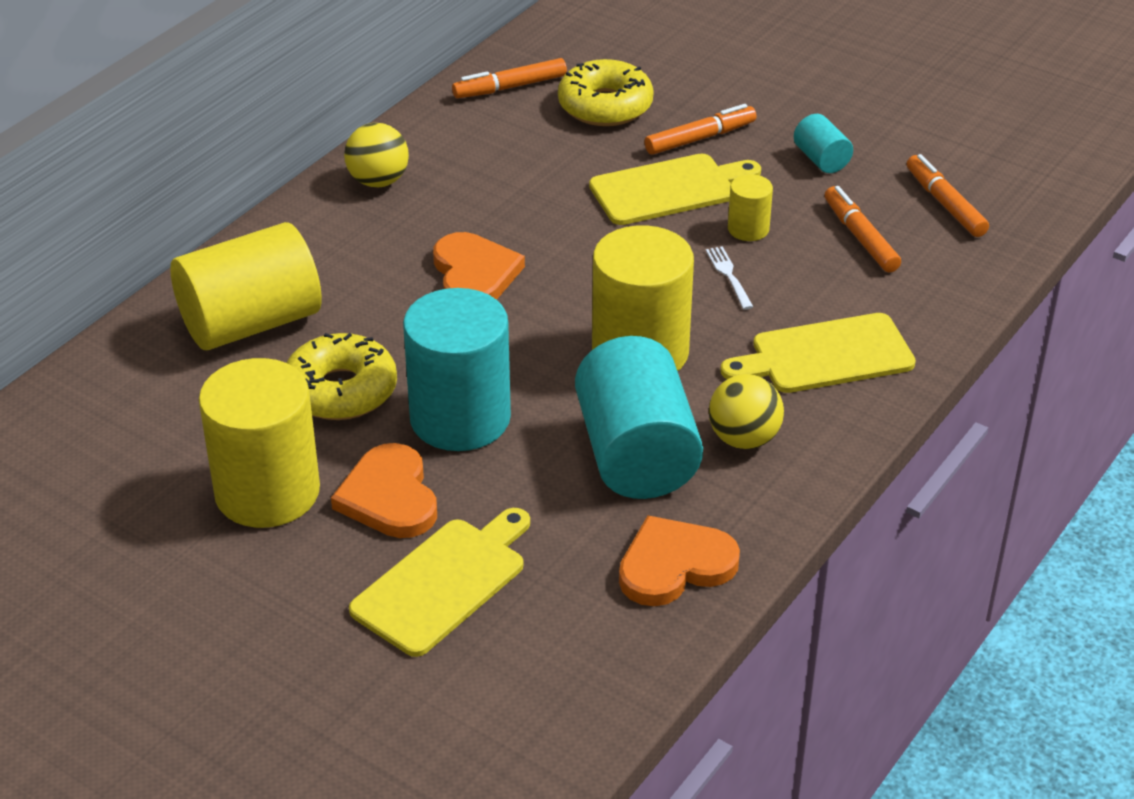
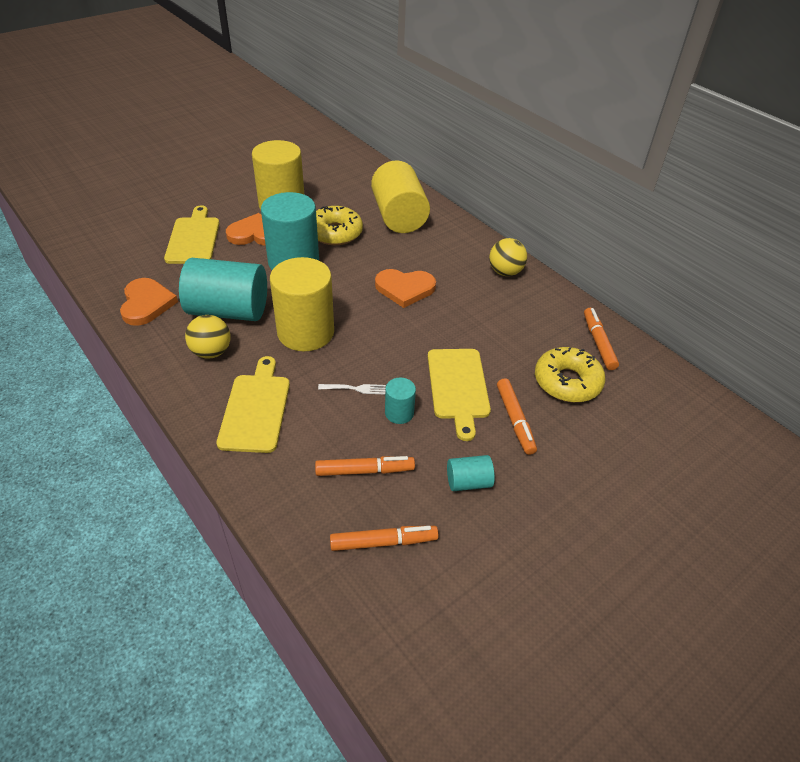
camera: 105 degrees right, 5 degrees up
yellow cutting board [349,508,530,657] -> yellow cutting board turned 150 degrees counterclockwise [164,205,220,264]
yellow cylinder [728,174,773,241] -> turquoise cylinder [385,377,416,424]

